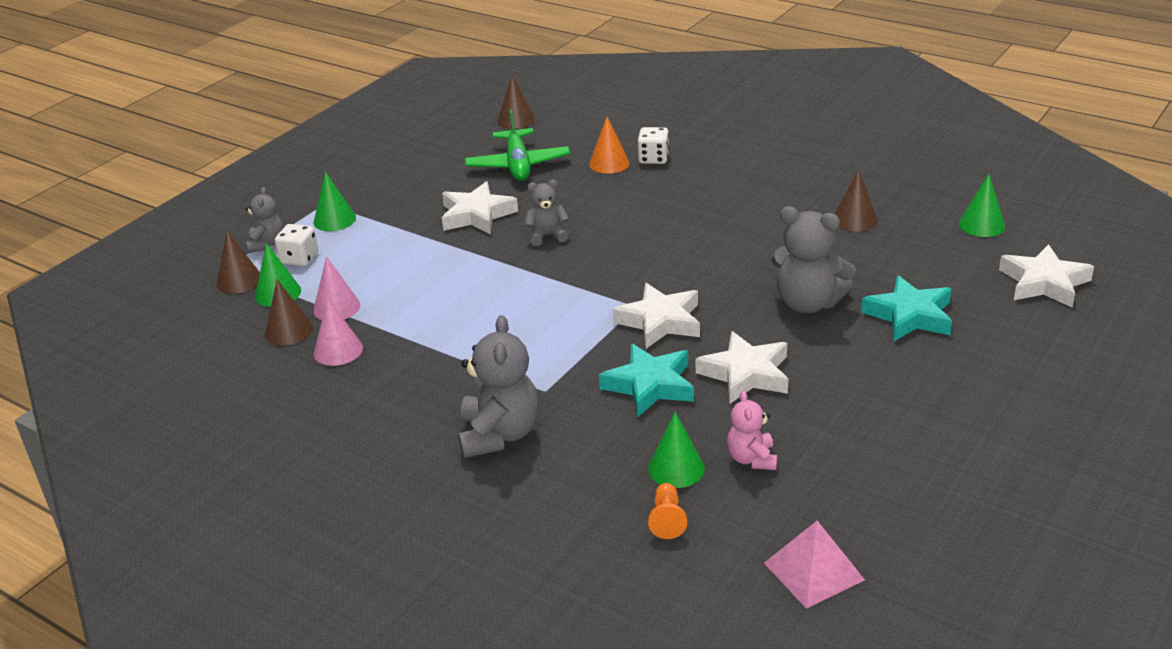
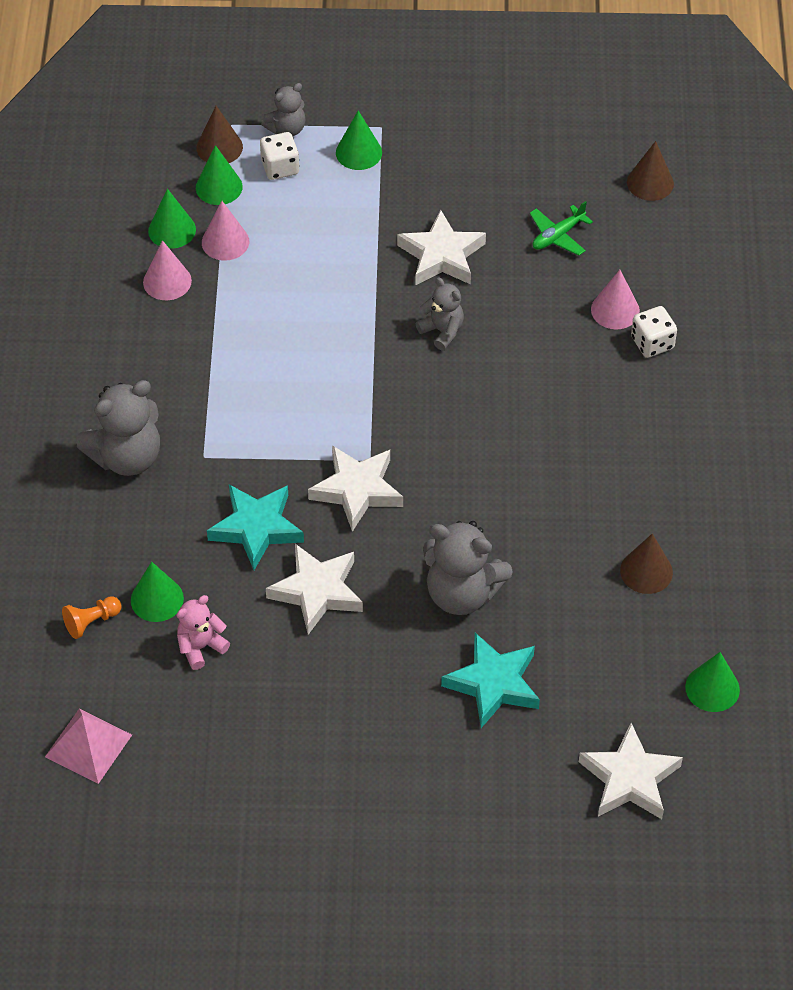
camera: 55 degrees right, 20 degrees up
brown cone [265,279,313,345] -> green cone [148,189,196,249]
green plane [465,110,570,181] -> green plane [530,201,593,256], size x0.59
orange cone [589,117,630,174] -> pink cone [591,270,640,329]
grey teddy bear [771,206,856,313] -> grey teddy bear turned 60 degrees counterclockwise [423,521,513,615]

